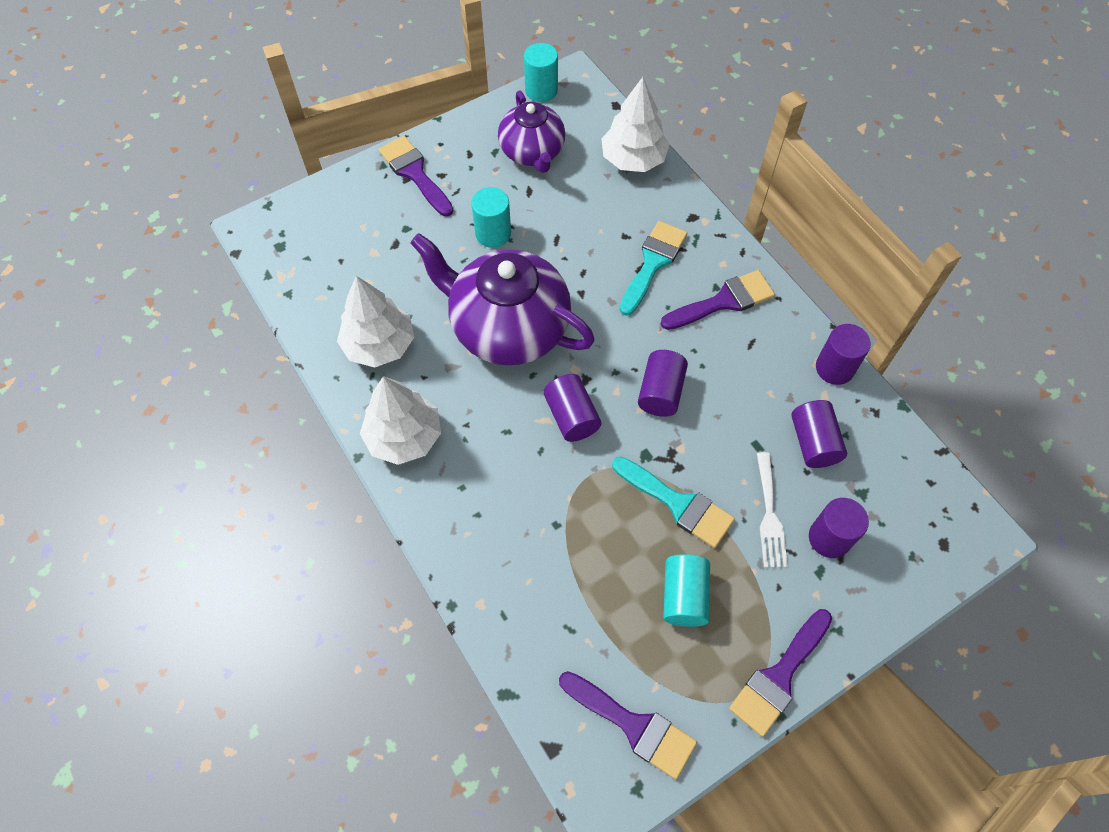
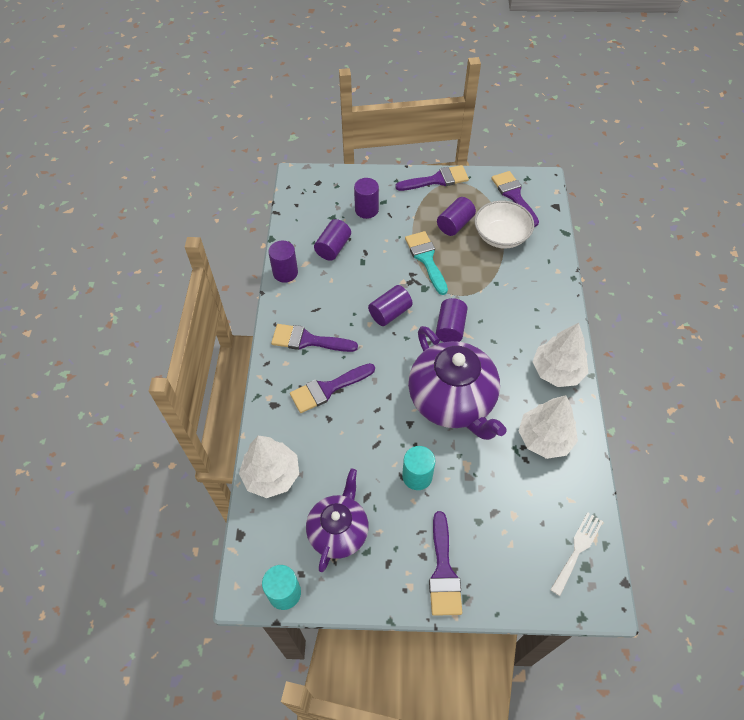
camera: 145 degrees left, 5 degrees down
turquoise brush [619,221,687,316] -> purple brush [290,363,375,413]
turquoise cylinder [663,554,710,627] -> purple cylinder [437,197,476,236]
white fork [757,452,788,567] -> white fork moved to [550,512,603,596]
none -> white bowl [475,201,534,248]

